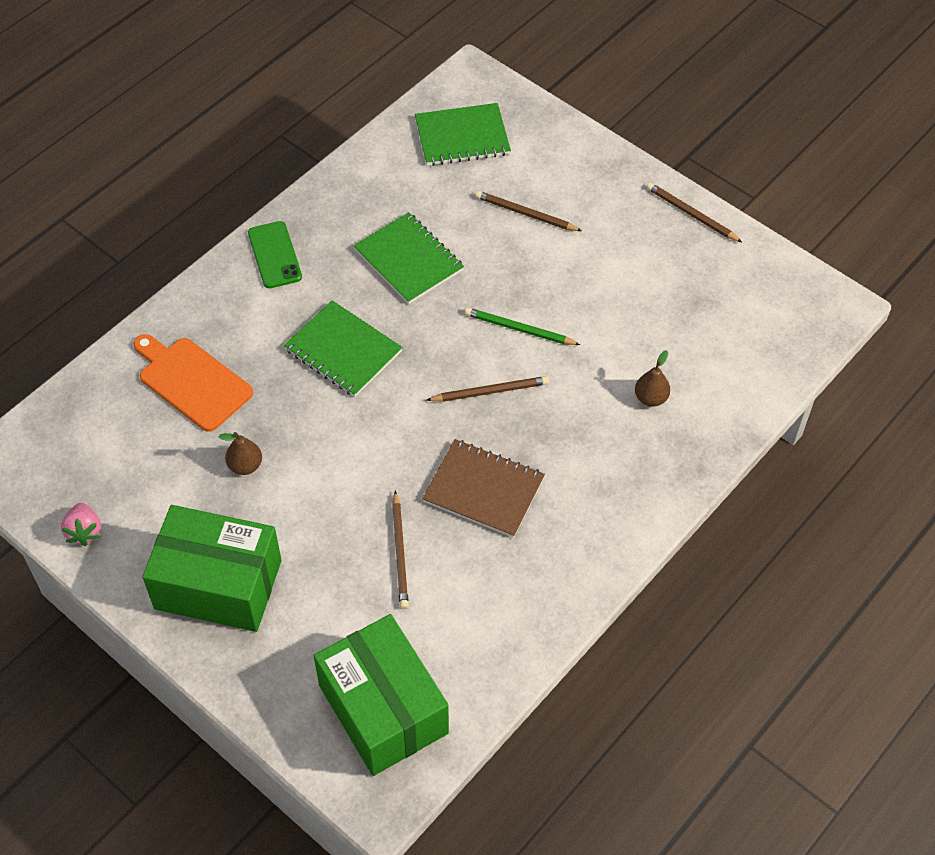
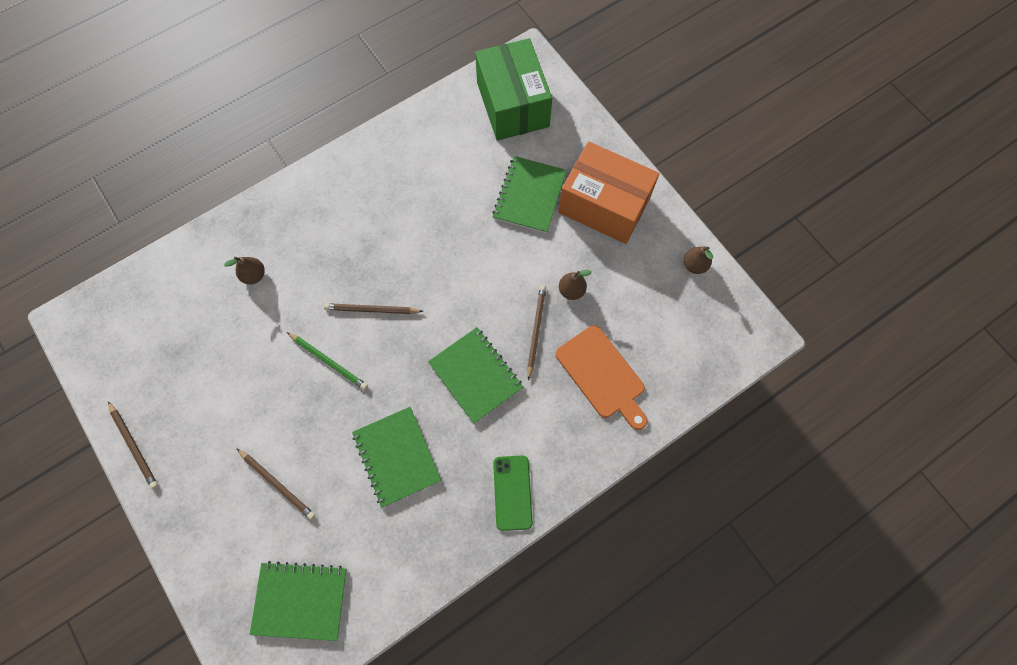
camera: 165 degrees left, 15 degrees up
pink strawberry [61,503,101,546] -> brown pear [684,246,713,274]
green box [142,505,282,632] -> orange box [558,141,660,244]
brown pencil [392,490,409,609] -> brown pencil moved to [527,285,546,381]
brown notebook [422,439,545,538] -> none
none -> green notebook [492,156,567,233]

